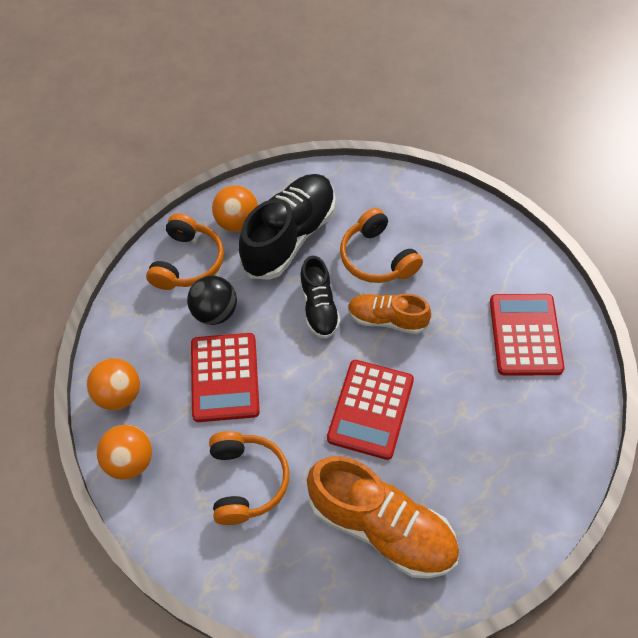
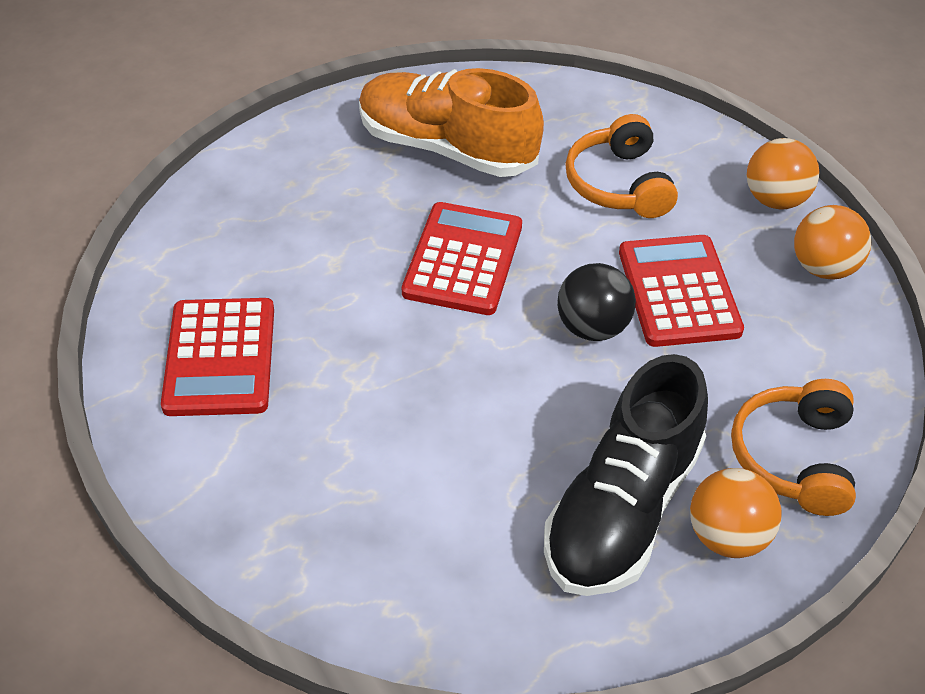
camera: 175 degrees right, 10 degrees down
black ball [187,276,237,325] -> black ball moved to [557,263,636,341]
black shoe [300,256,340,339] -> none
orange headphones [340,208,423,283] -> none
orange shoe [348,293,431,334] -> none

